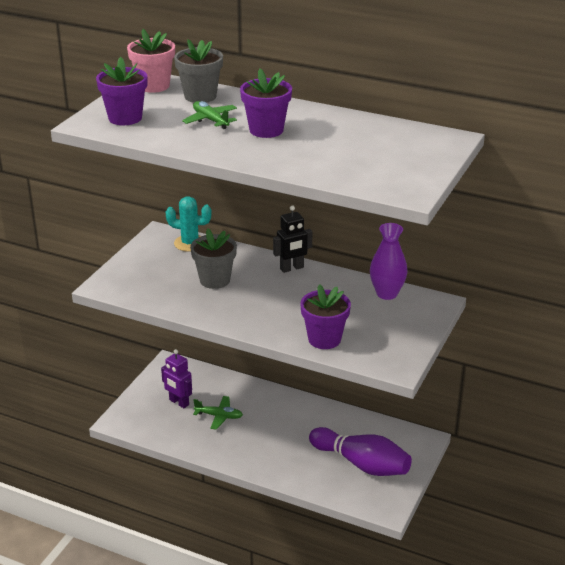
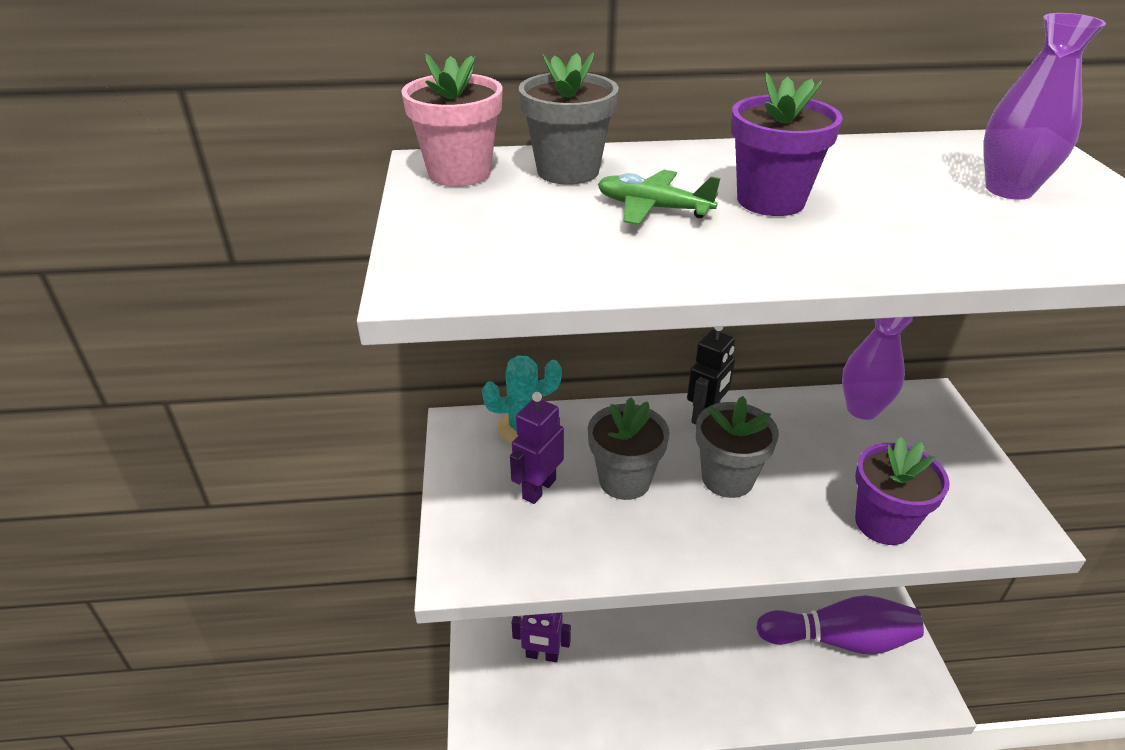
camera: 30 degrees left, 5 degrees up
purple flower pot [96,57,147,125] -> none
green plane [193,396,243,430] -> none
none -> purple robot [510,392,564,504]
none -> grey flower pot [696,396,779,498]
none -> purple vase [983,13,1106,200]

